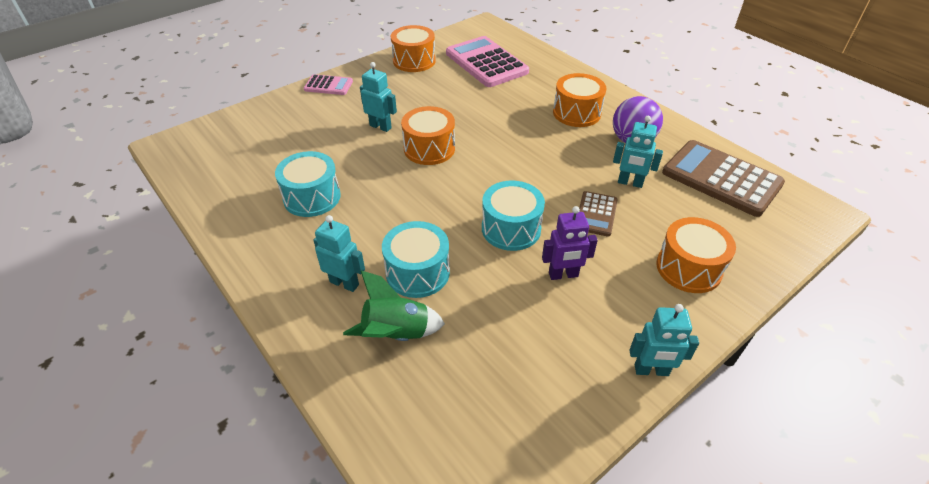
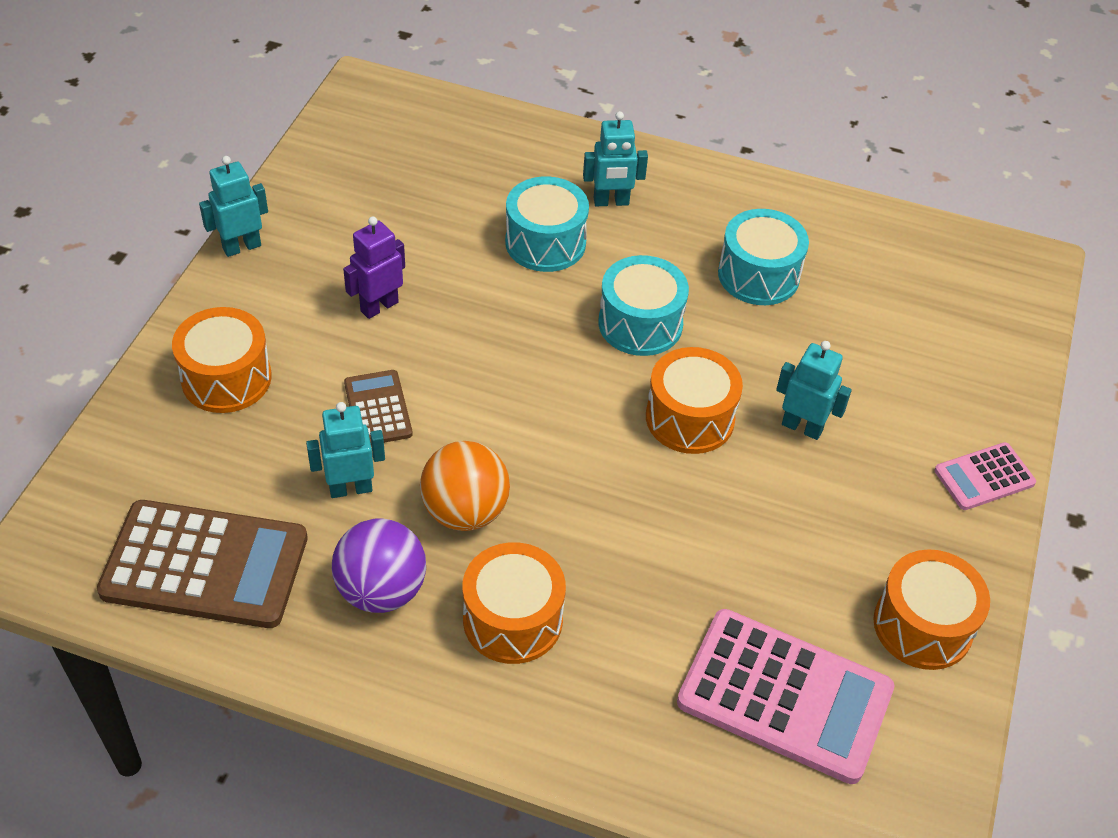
camera: 145 degrees right, 5 degrees up
green rocket [343,270,445,341] -> none
turquoise robot [360,62,397,132] -> turquoise robot turned 150 degrees counterclockwise [776,341,852,440]
turquoise drum [482,181,545,251] -> turquoise drum moved to [599,255,689,356]
none -> orange ball [420,441,510,531]

